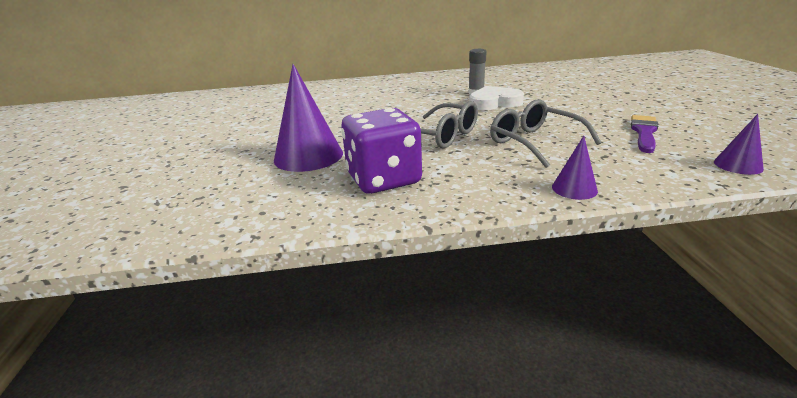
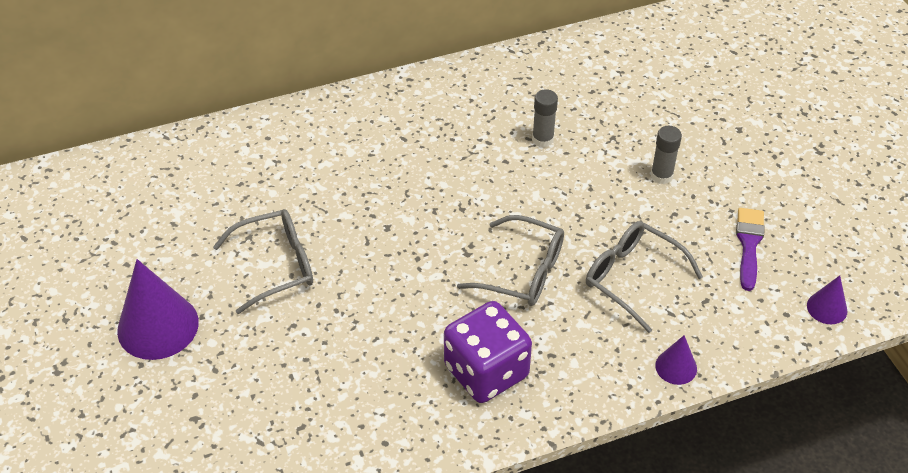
camera: 15 degrees left, 20 degrees up
purple cone [274,64,343,172] -> purple cone moved to [117,259,199,360]
white heart [469,86,524,110] -> none
none -> grey glasses [213,209,313,314]
none -> grey glue stick [651,126,682,184]

